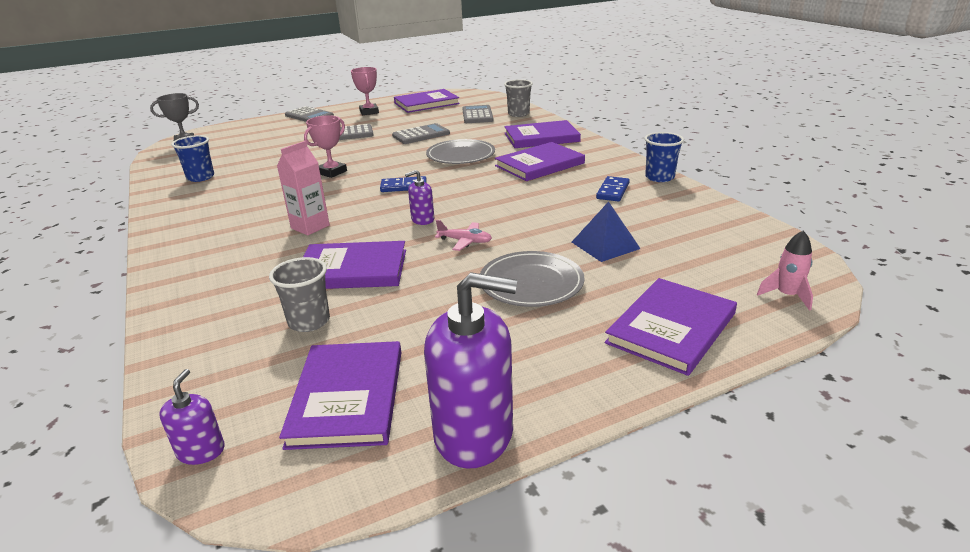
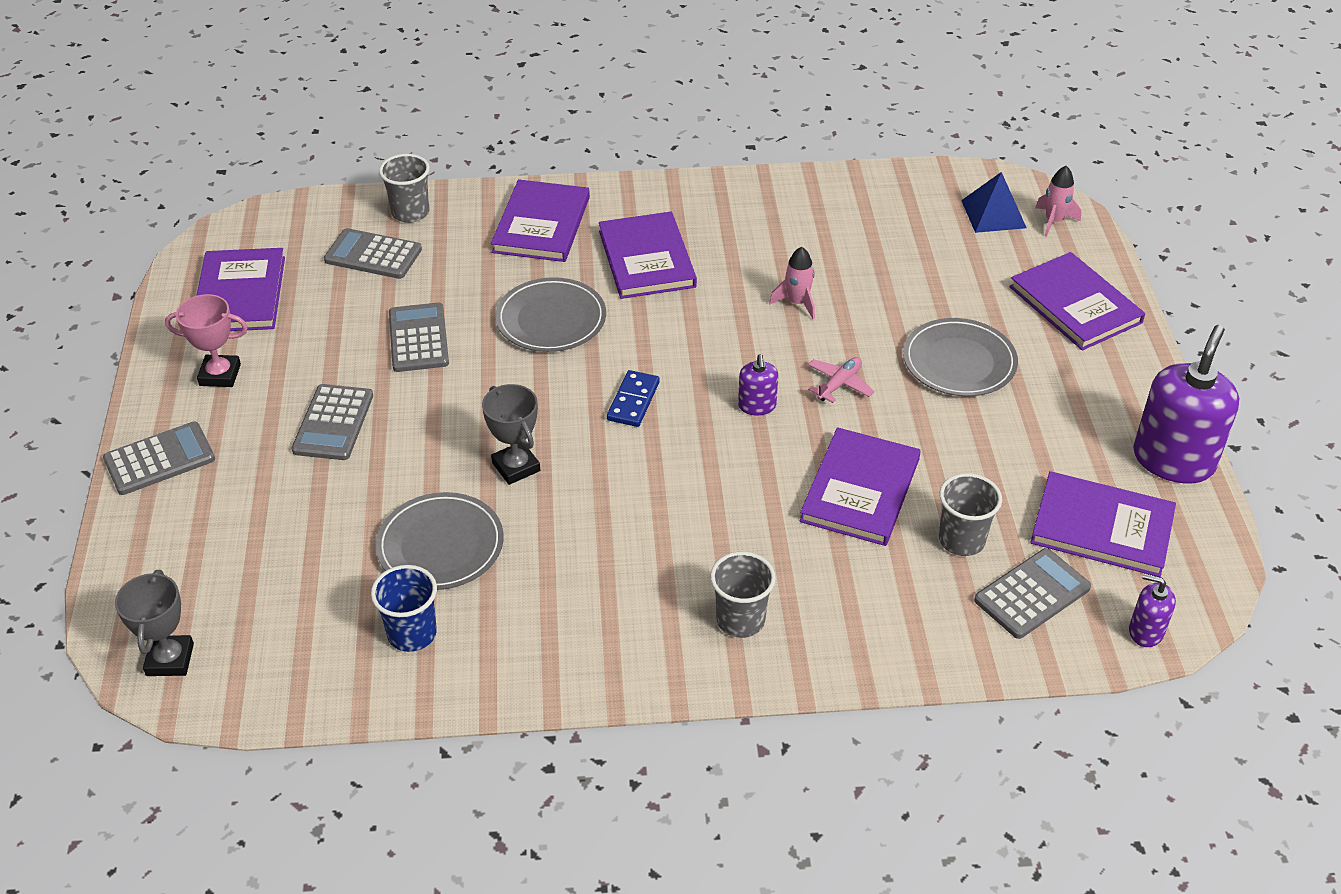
camera: 70 degrees left, 15 degrees up
pink carton [277,141,330,235] -> none
pink trophy [304,115,347,178] -> grey trophy [482,384,540,485]
blue pyramid [572,201,641,262] -> blue pyramid moved to [961,172,1027,233]
blue domino [596,176,630,202] -> none
blue cup [645,132,684,182] -> none
none -> grey plate [376,492,503,590]
none -> grey cup [710,552,776,638]
none -> pink rocket [769,247,815,319]
none -> grey calculator [974,548,1091,639]

